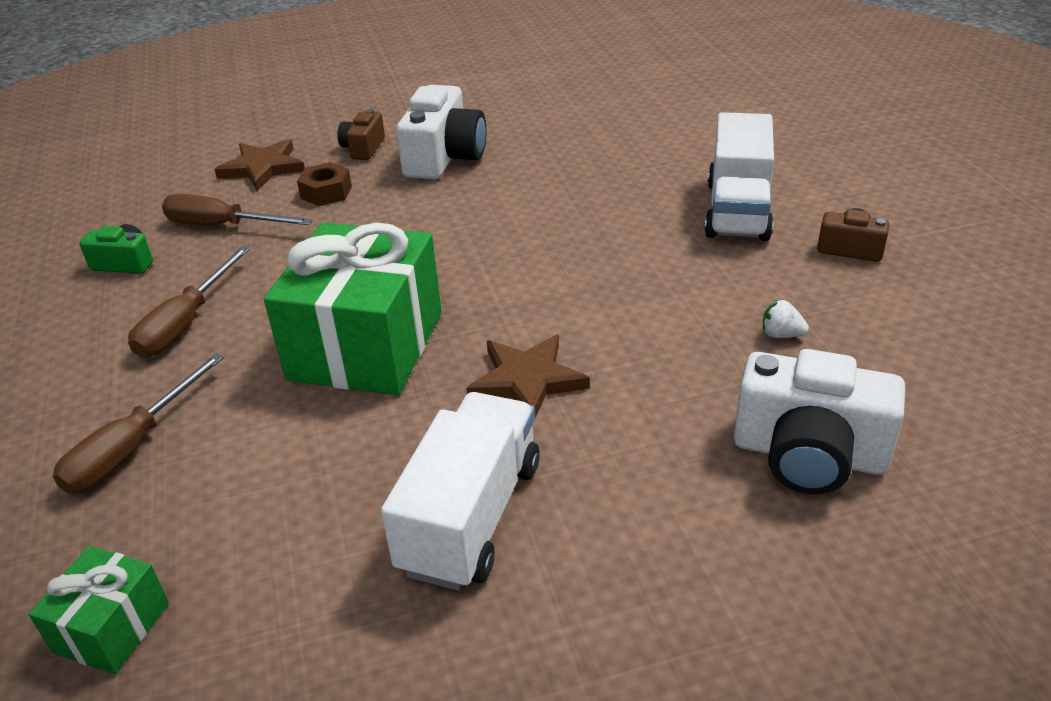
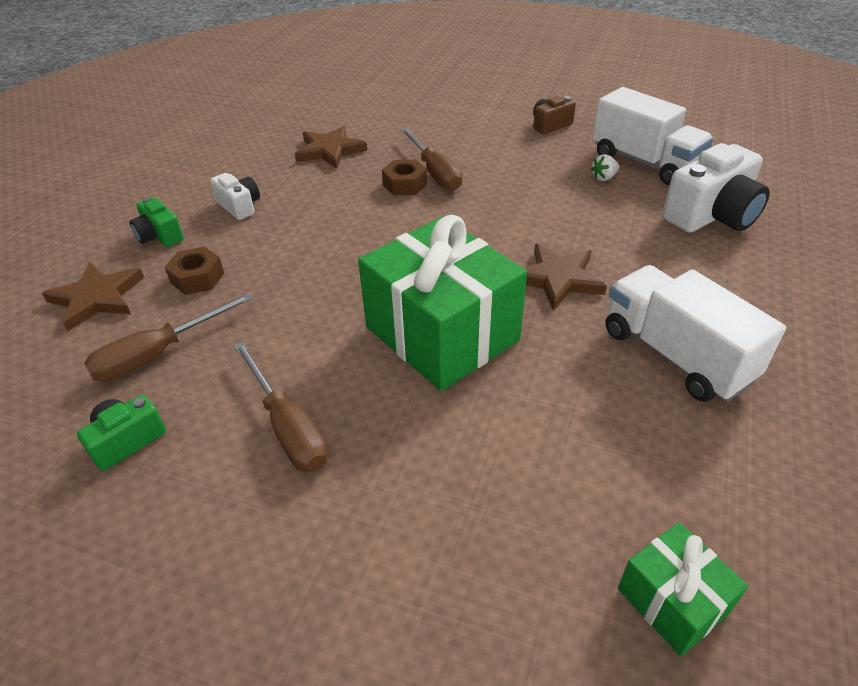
camera: 55 degrees left, 5 degrees up
brown screwdriver [53,353,224,494] -> brown screwdriver moved to [400,127,463,191]
brown camera [337,109,385,160] -> green camera [129,197,184,247]
white camera [396,85,486,179] -> white camera [210,173,260,220], size x0.53
white truck [704,112,774,241] -> white truck moved to [592,87,713,185]
none -> brown star [295,126,367,169]
none -> brown nut [382,159,427,195]

